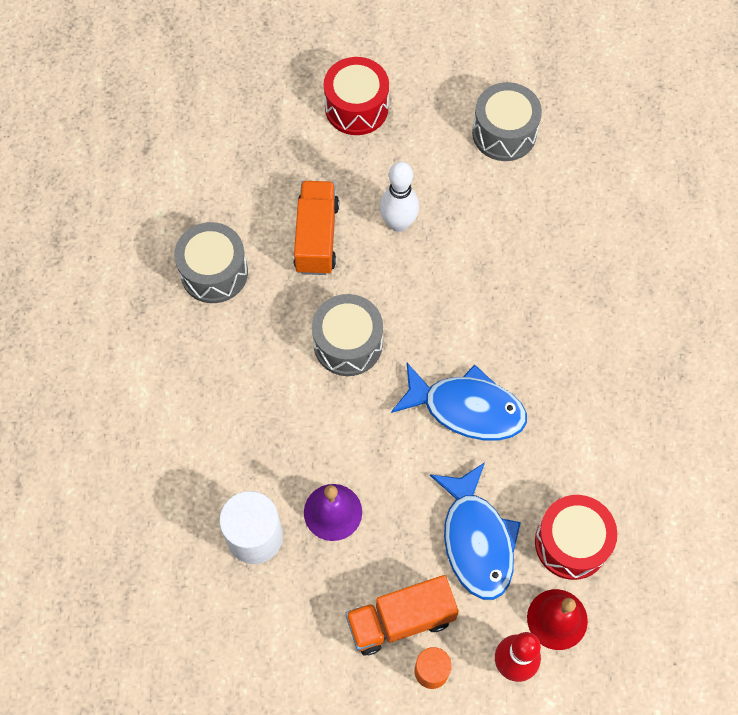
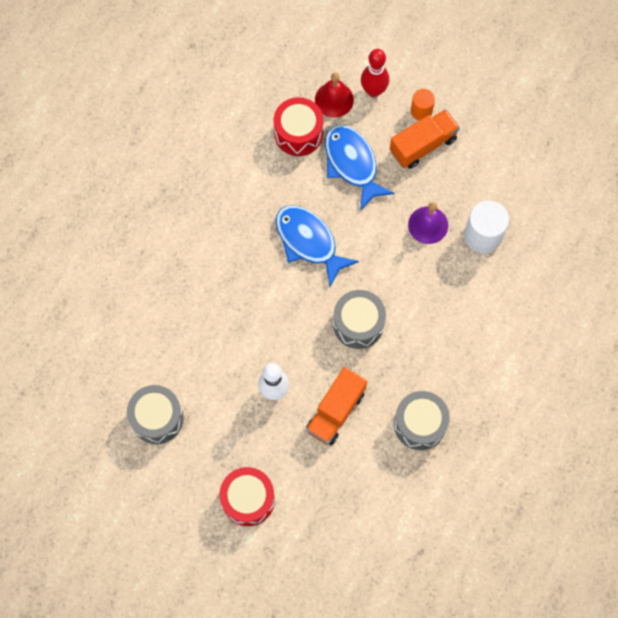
camera: 150 degrees left, 5 degrees up
orange truck [345,575,459,655] -> orange truck turned 45 degrees counterclockwise [390,109,460,169]
blue fish [430,462,521,600] -> blue fish turned 45 degrees counterclockwise [325,125,395,211]

